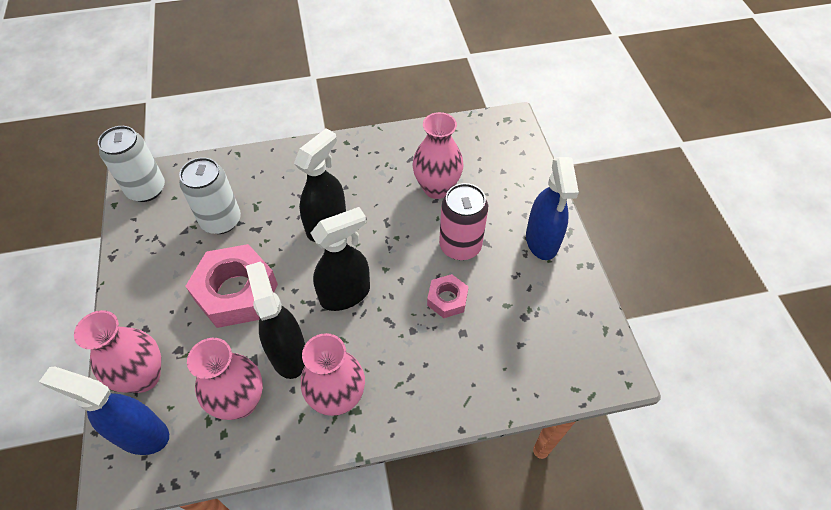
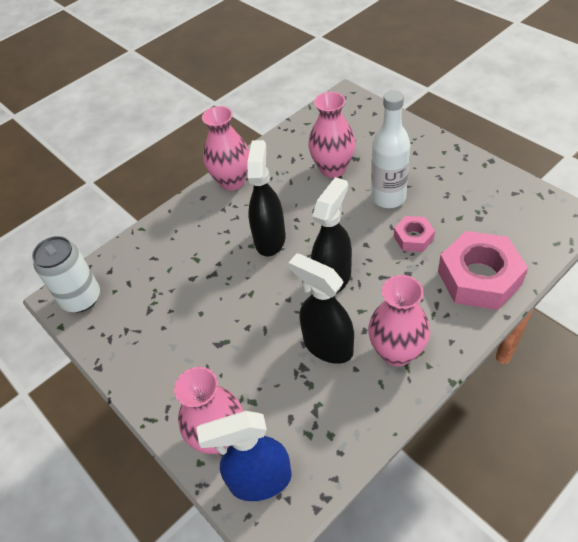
camera: 25 degrees left, 5 degrees down
white can [179,157,241,234] -> none
pink nut [185,244,278,328] -> pink nut moved to [438,231,528,310]
pink vase [187,338,263,420] -> pink vase moved to [202,106,249,191]
pink can [439,183,488,260] -> white bottle [371,90,411,208]
blue spray bottle [526,157,579,260] -> none

